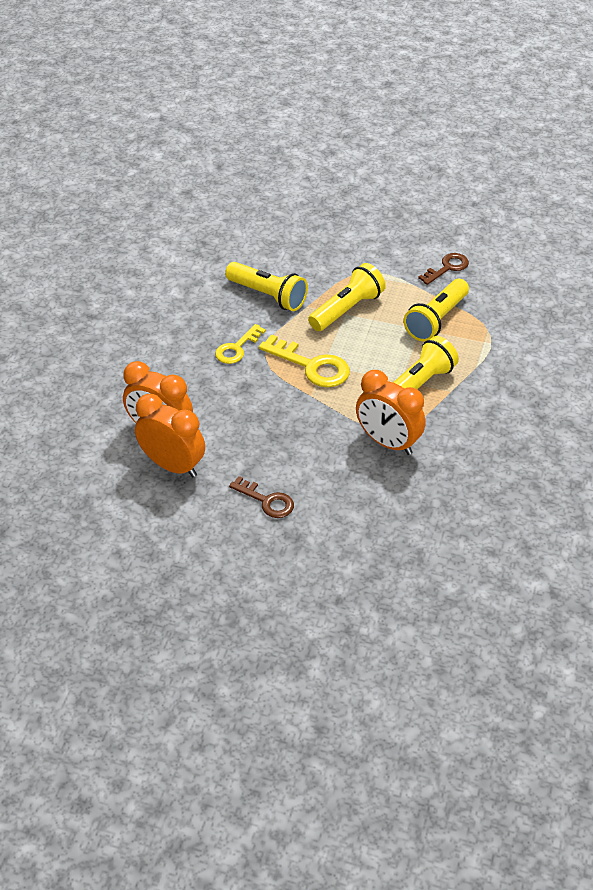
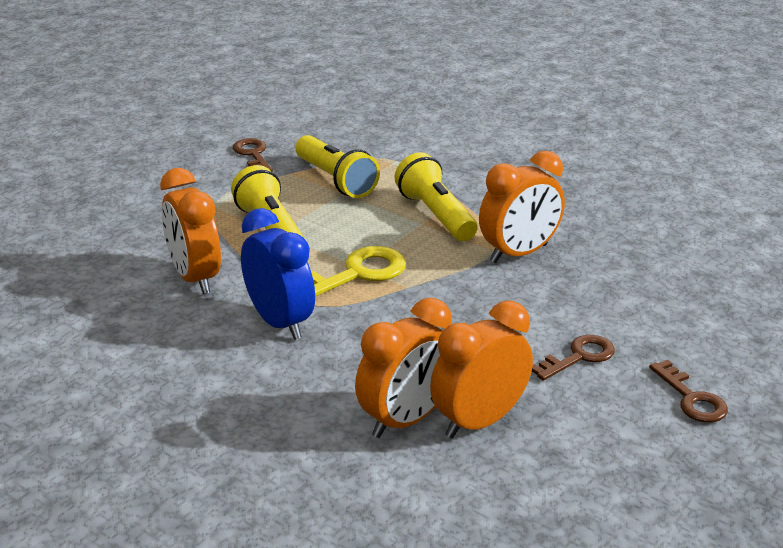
camera: 70 degrees left, 15 degrees down
yellow key [215,324,266,364] -> blue clock [241,208,315,340]
yellow flashlight [225,262,308,311] -> orange clock [160,168,221,294]
none -> brown key [649,360,728,423]

